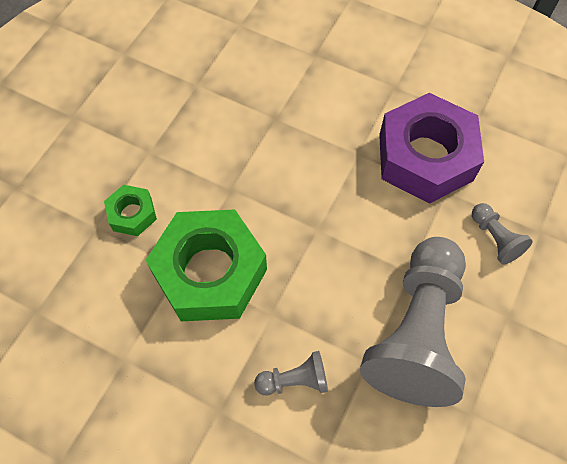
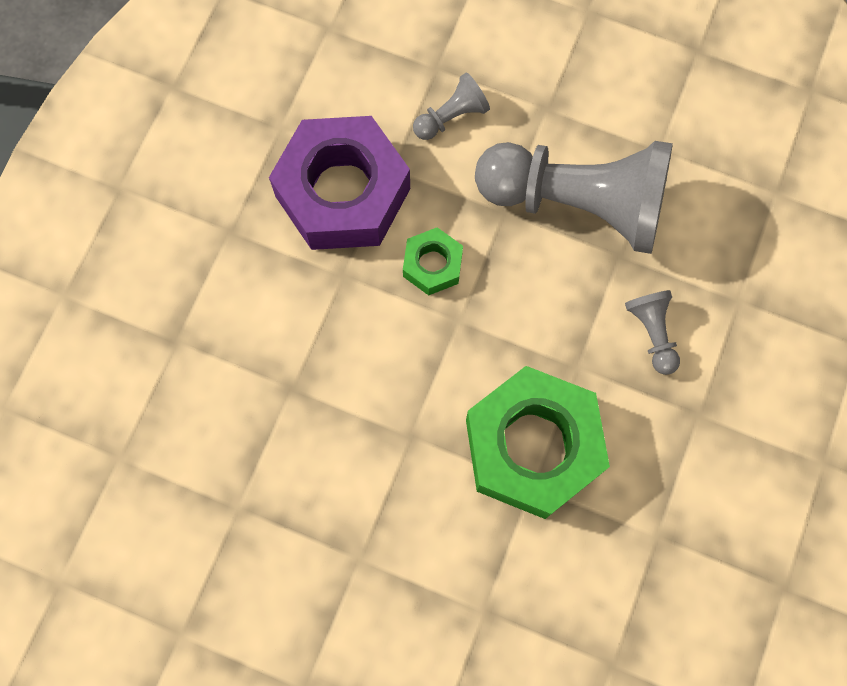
camera: 95 degrees left, 10 degrees up
green nut [104,185,157,236] -> green nut moved to [403,227,463,295]

